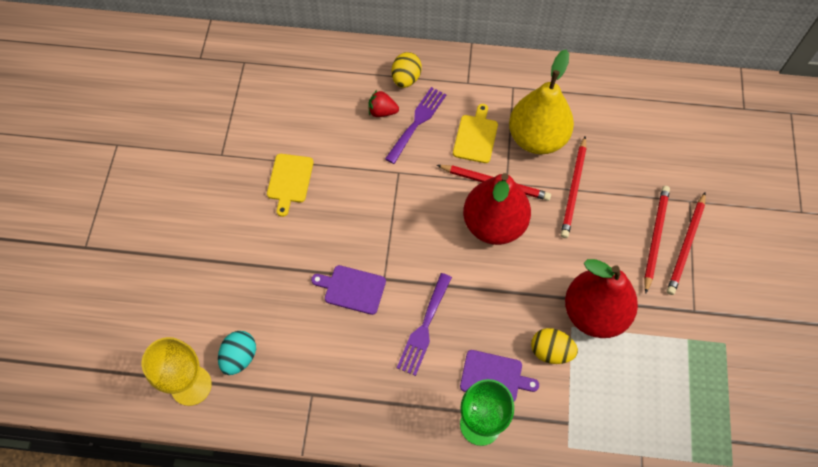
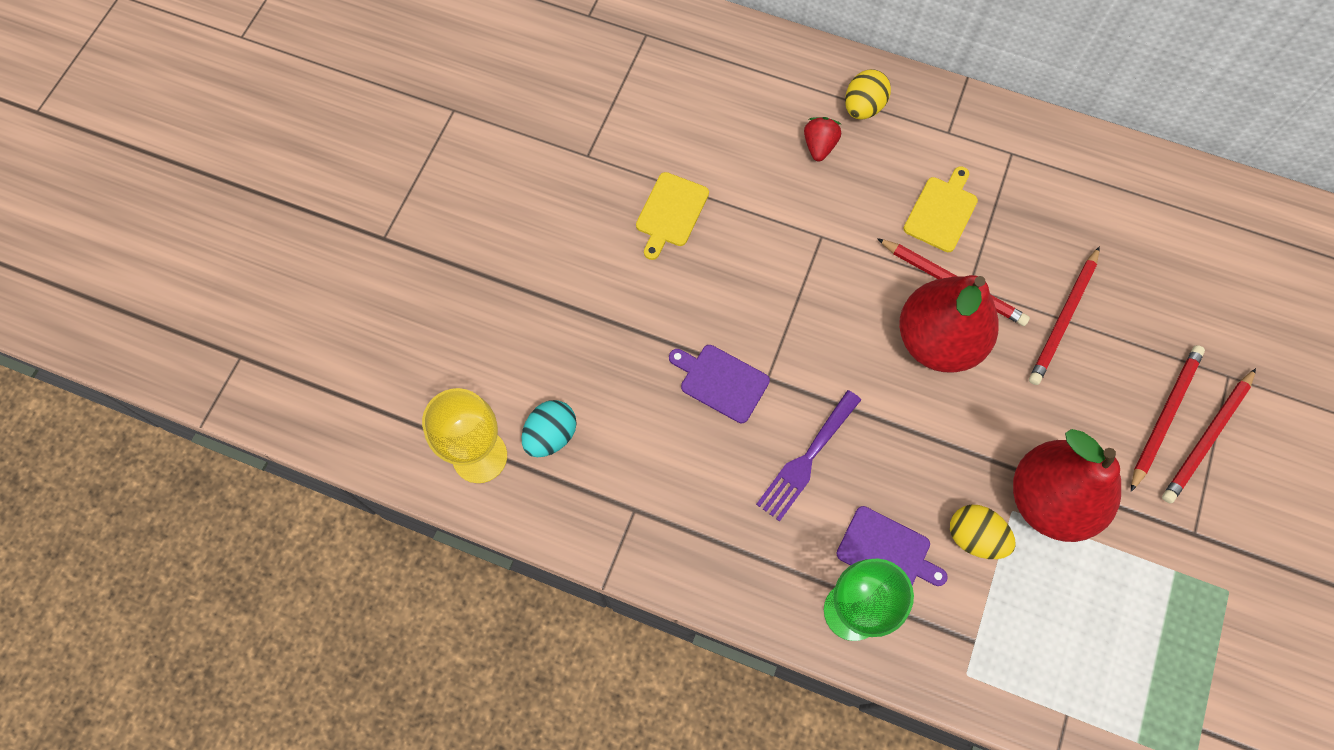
camera: 15 degrees right, 5 degrees up
red strawberry [368,90,399,117] -> red strawberry turned 75 degrees clockwise [804,117,841,161]
purple fork [385,87,446,164] -> none
yellow pear [509,50,574,154] -> none

